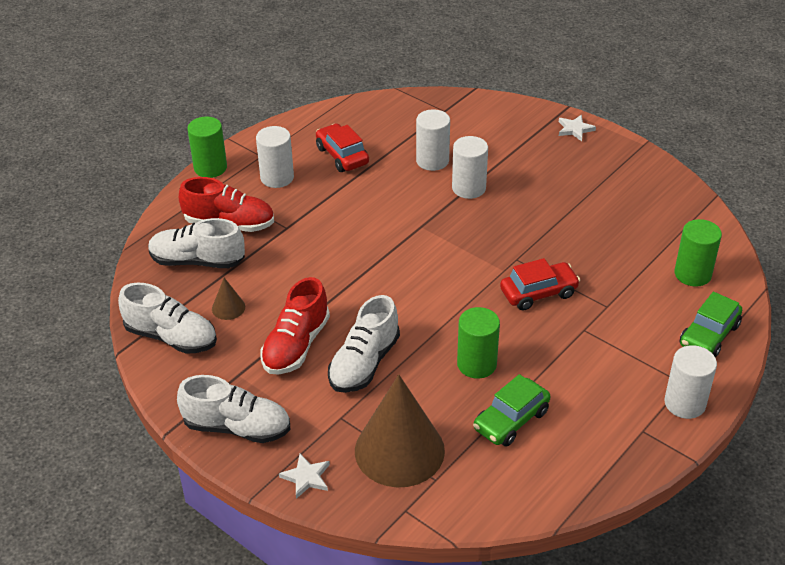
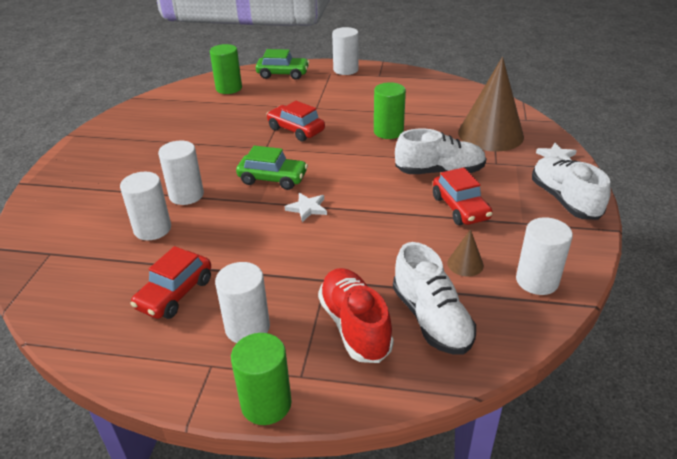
camera: 120 degrees left, 5 degrees down
white shoe [118,283,217,354] -> white cylinder [516,217,573,295]
red shoe [260,277,330,374] -> red car [433,167,493,225]
green car [473,374,550,447] -> green car moved to [236,146,308,190]
white star [559,115,596,141] -> white star moved to [285,193,327,222]

